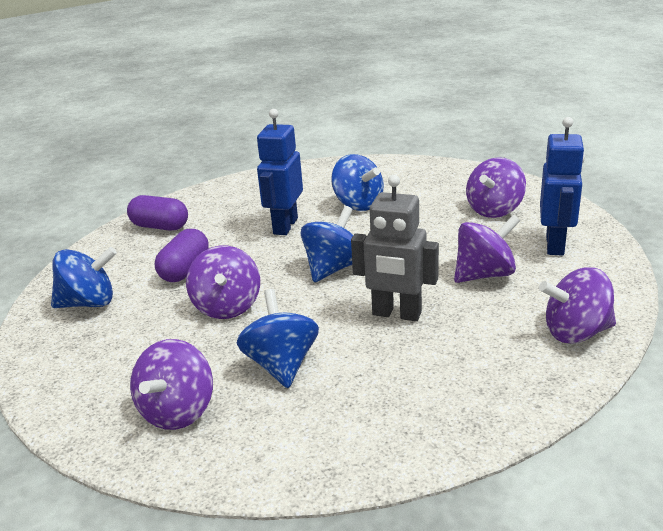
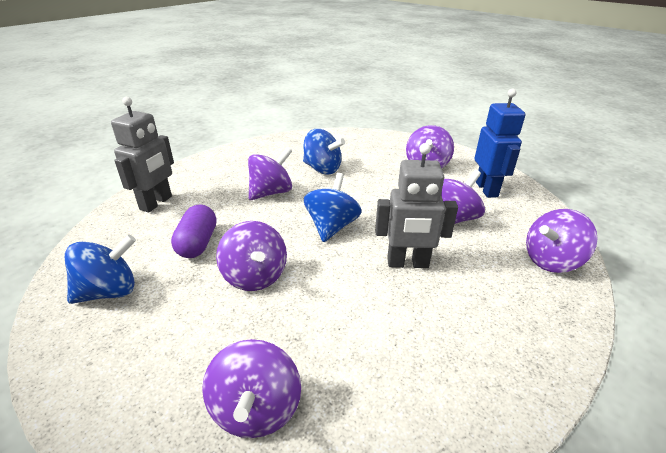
camera: 20 degrees left, 5 degrees up
purple capsule [127,195,188,230] -> grey robot [111,97,174,213]
blue spinning top [236,289,319,388] -> none
blue robot [257,109,303,235] -> purple spinning top [248,147,292,200]

